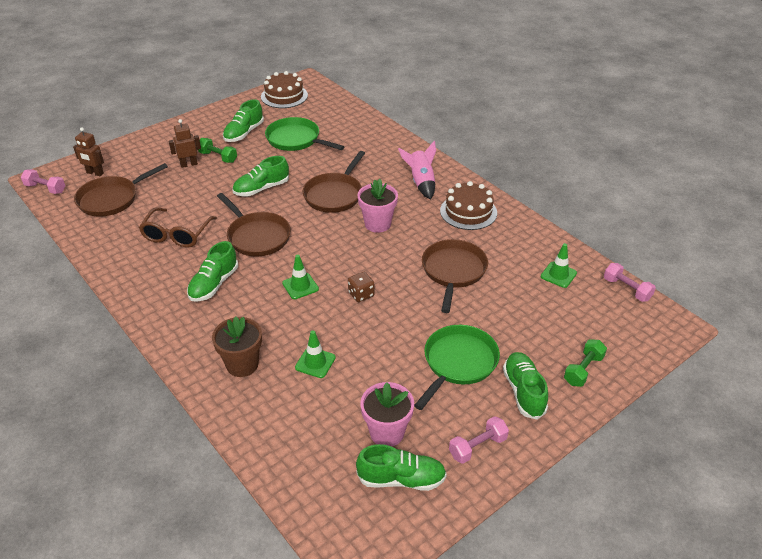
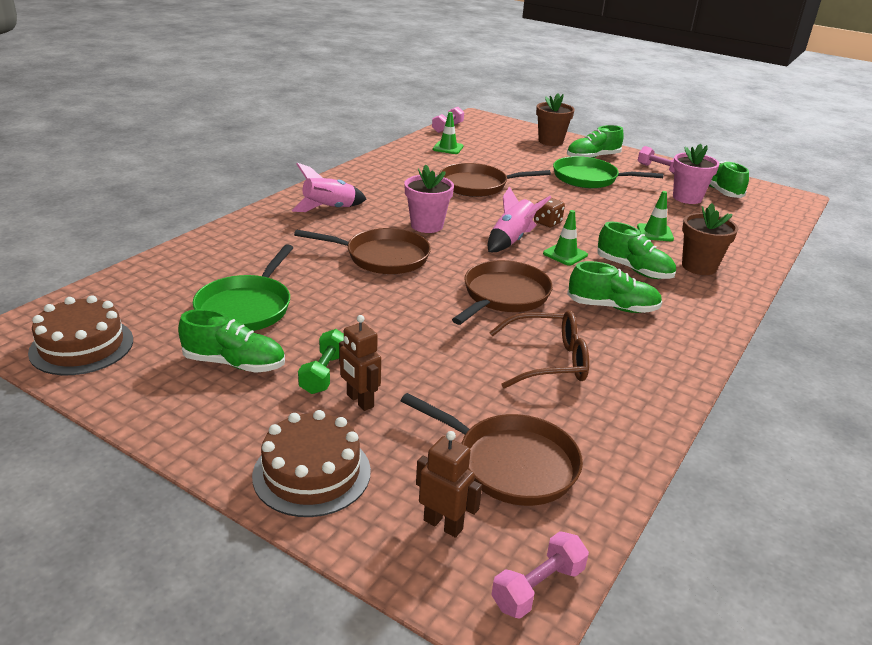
camera: 110 degrees left, 10 degrees down
pink dumbbell [21,169,65,194] -> pink dumbbell turned 45 degrees clockwise [491,531,589,619]
brown robot [73,127,104,176] -> brown robot turned 60 degrees counterclockwise [416,431,482,538]
green shoe [233,156,289,196] -> green shoe moved to [597,221,676,279]
brown cake [440,181,497,230] -> brown cake moved to [252,410,371,517]
green dumbbell [564,339,607,387] -> brown flower pot [536,93,575,146]
none -> pink rocket [488,187,551,252]

